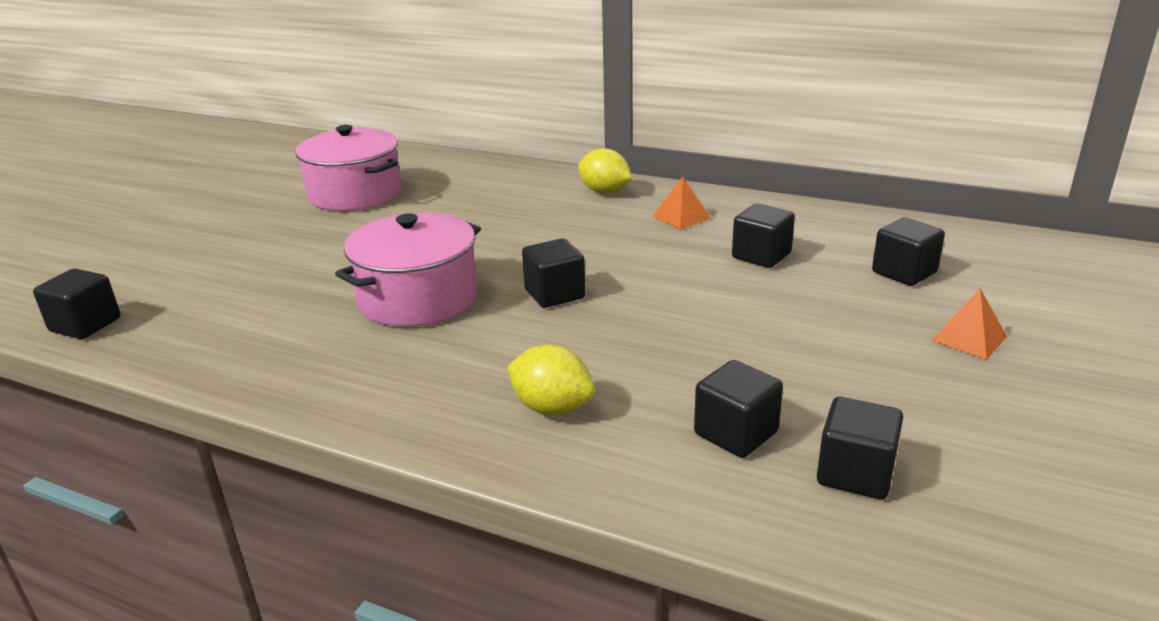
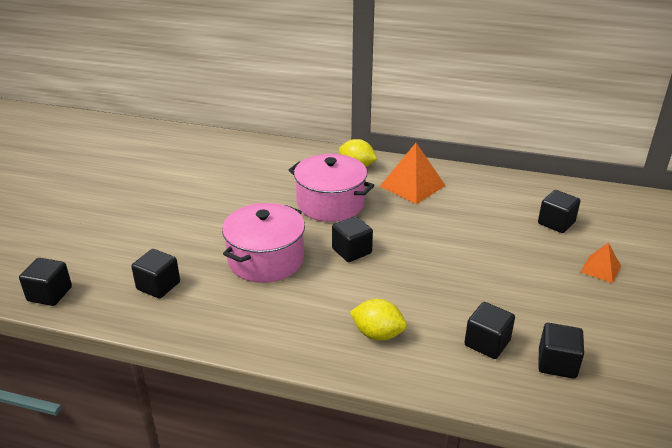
camera: 10 degrees left, 5 degrees up
pink pot [295,125,402,211] -> pink pot moved to [289,154,374,222]
orange pyramid [652,177,711,230] -> orange pyramid [380,143,446,204], size x1.76
black cube [732,203,795,268] -> black cube moved to [131,249,180,299]

